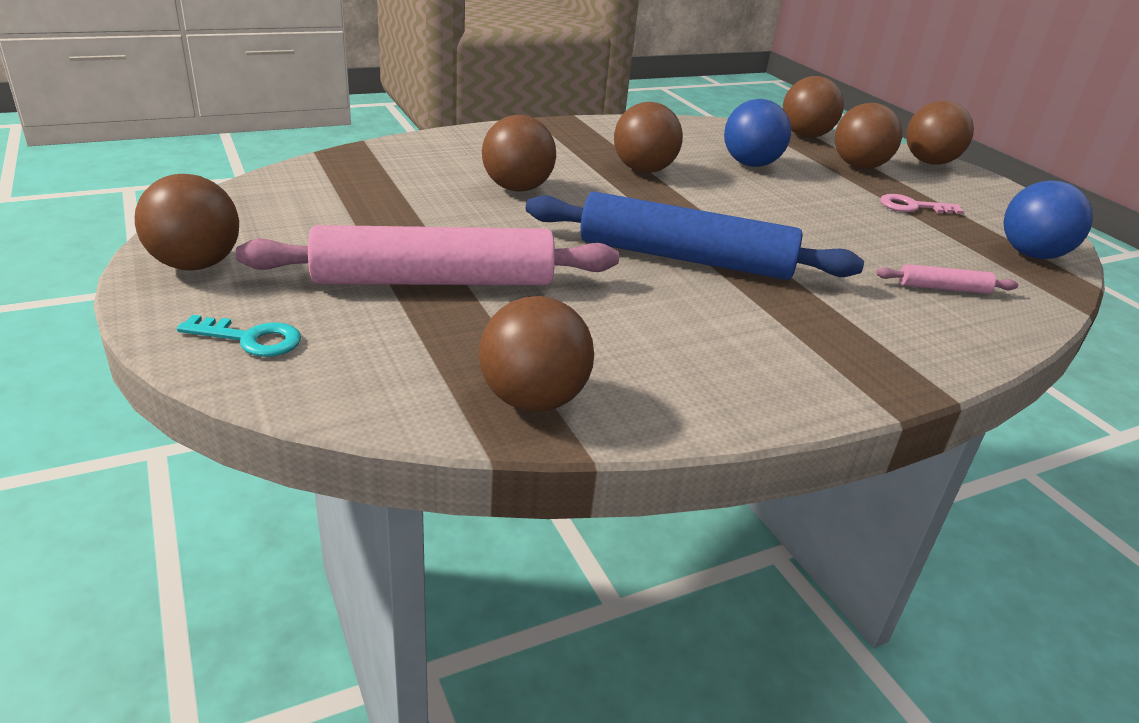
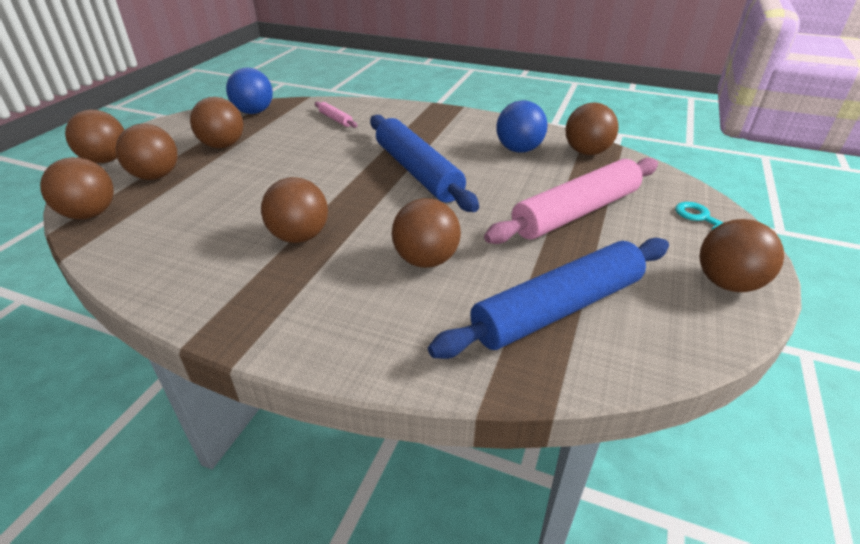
camera: 130 degrees left, 5 degrees up
pink rolling pin [236,225,619,285] -> pink rolling pin turned 75 degrees counterclockwise [484,158,658,244]
blue ball [724,99,791,167] -> blue ball moved to [496,100,548,153]
pink key [880,194,964,214] -> brown ball [190,97,243,148]
none -> blue rolling pin [428,238,669,359]

